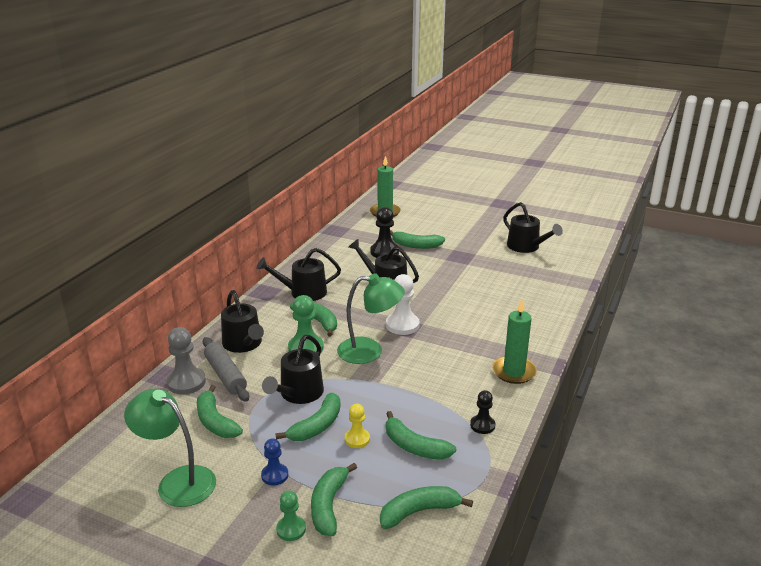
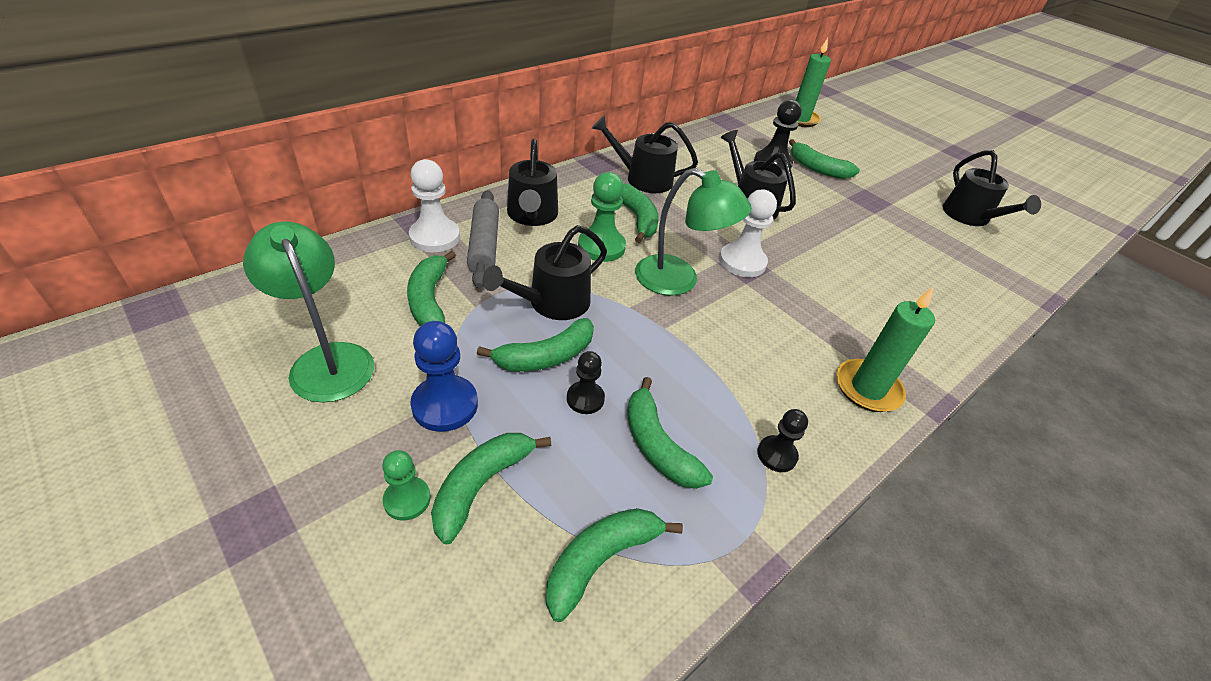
camera: 20 degrees right, 15 degrees up
grey pawn [167,327,206,395] -> white pawn [409,159,460,252]
blue pawn [261,438,288,485] -> blue pawn [410,321,478,432], size x1.63
yellow pawn [345,404,370,448] -> black pawn [567,351,605,414]
green banana [380,486,473,529] -> green banana turned 45 degrees counterclockwise [546,508,683,622]

